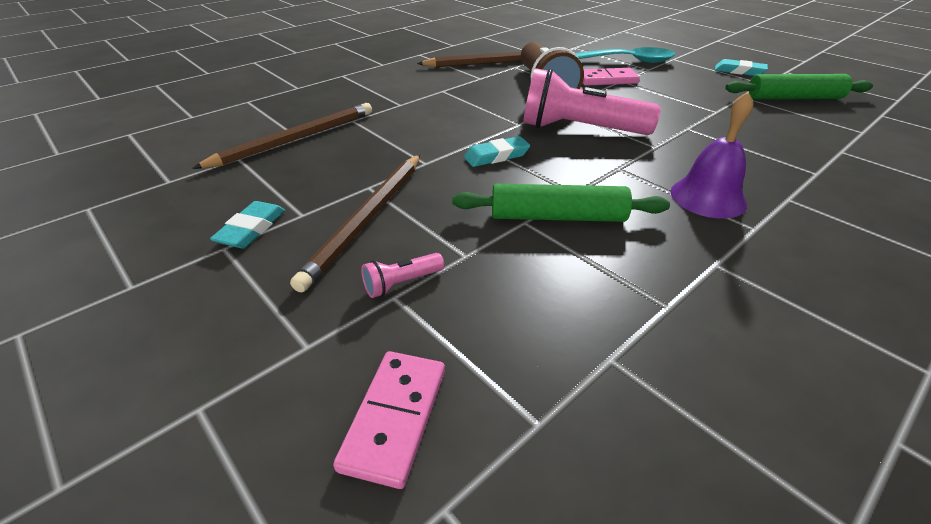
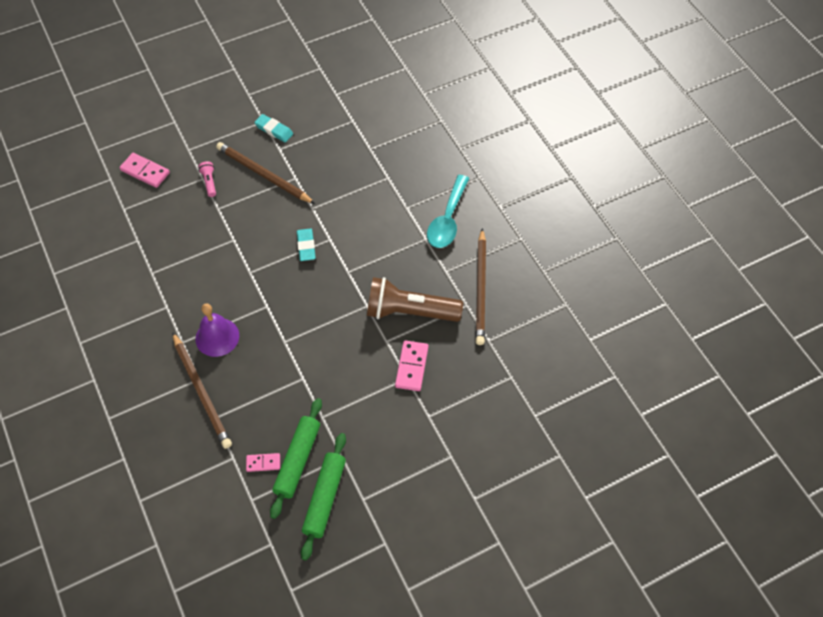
camera: 105 degrees right, 20 degrees up
brown pencil [192,103,372,169] -> brown pencil moved to [172,332,232,449]
green rolling pin [452,184,670,222] -> green rolling pin moved to [270,398,322,519]
pink flashlight [523,68,661,135] -> none
turquoise spoon [575,47,675,63] -> turquoise spoon moved to [427,175,469,248]
turquoise eraser [715,59,768,76] -> none
none -> pink domino [246,453,280,472]

